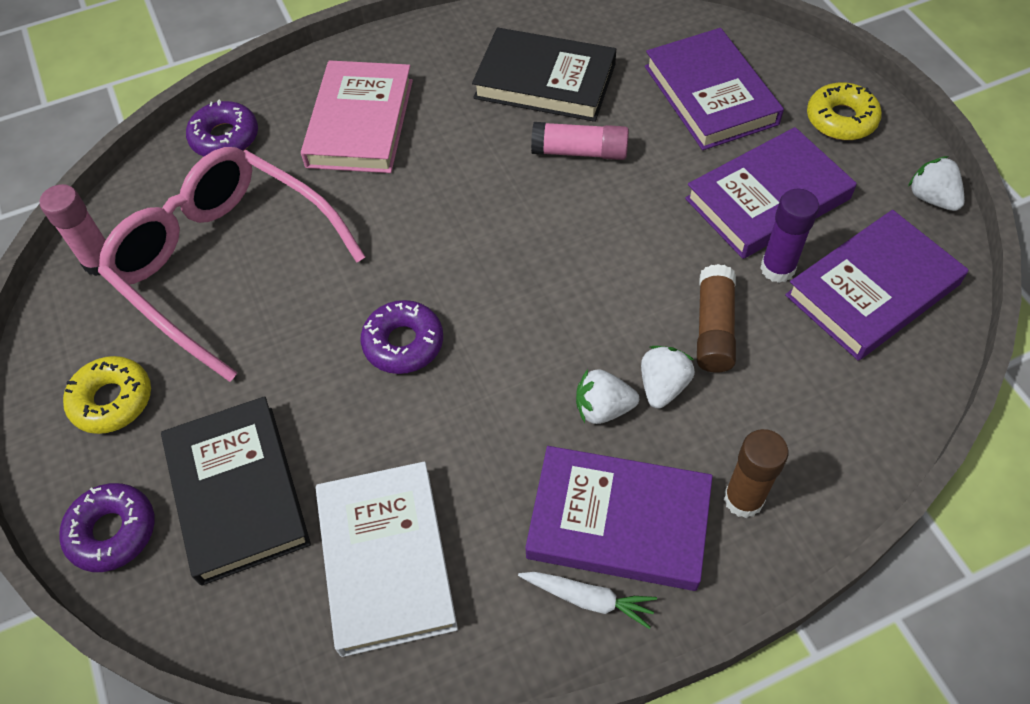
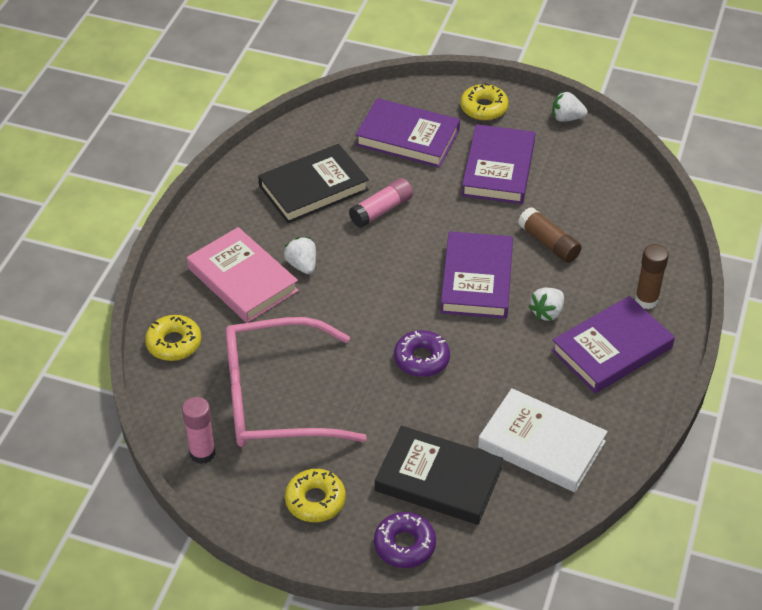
camera: 50 degrees left, 10 degrees down
purple donut [186,99,258,156] -> yellow donut [145,315,201,361]
white carrot [518,572,657,629] -> none
white strawberry [641,346,695,408] -> white strawberry moved to [284,237,316,274]
purple glue stick [760,189,819,283] -> none
purple book [785,210,968,361] -> purple book moved to [440,231,513,319]

